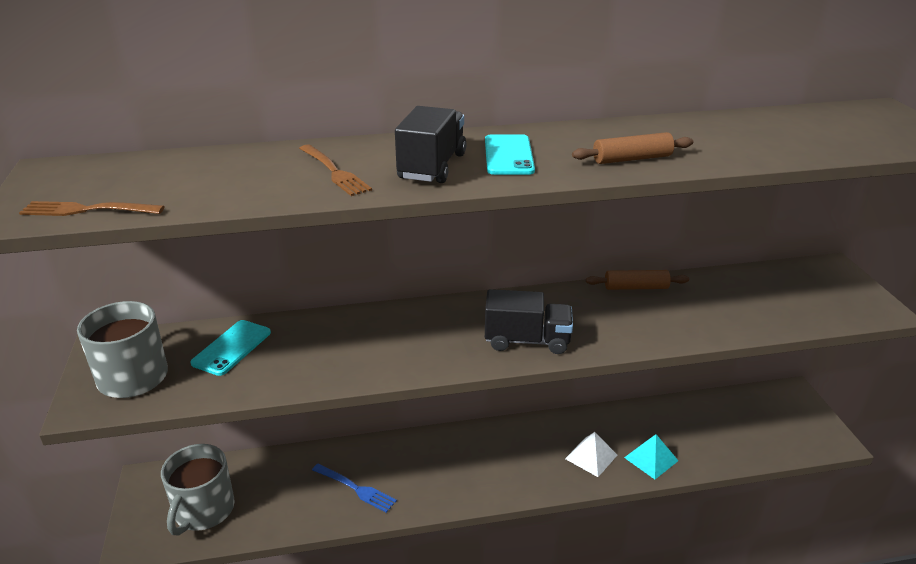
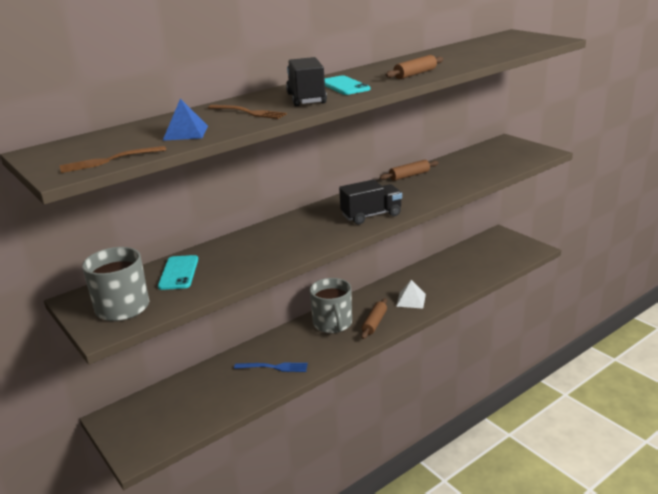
camera: 25 degrees left, 5 degrees down
grey mug [161,444,235,535] -> grey mug moved to [310,278,352,333]
turquoise pyramid [624,434,678,479] -> none
none -> blue pyramid [163,98,208,141]
none -> brown rolling pin [361,298,387,339]

